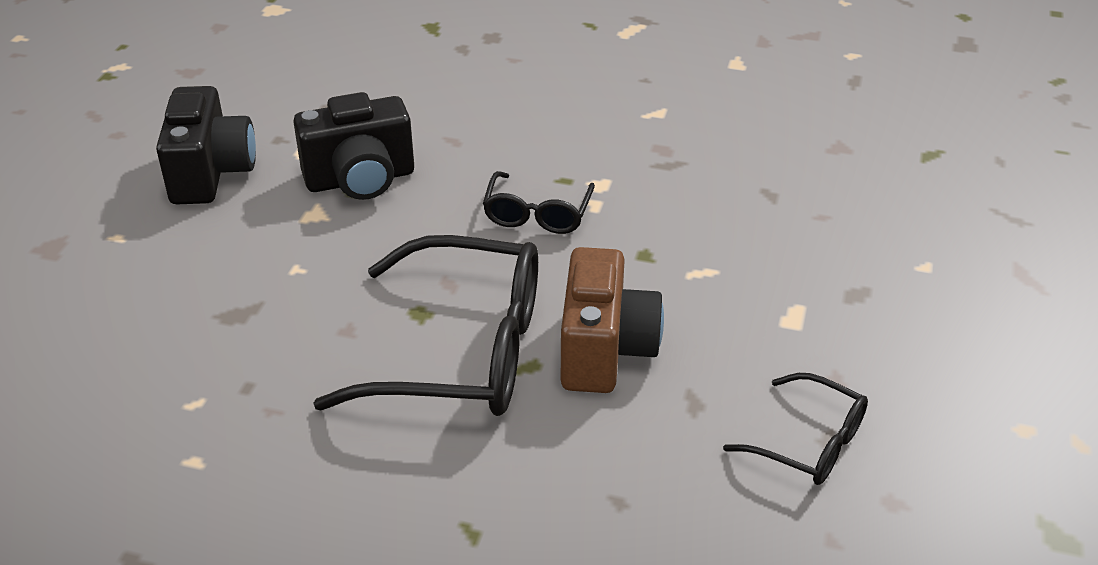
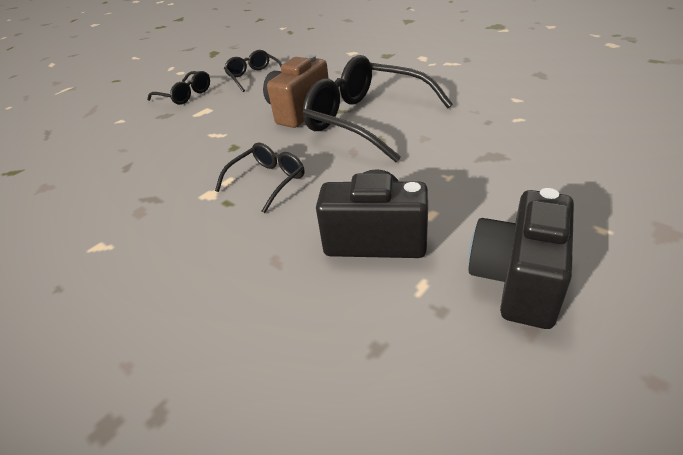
camera: 150 degrees left, 0 degrees up
none -> black glasses [147,71,210,105]

